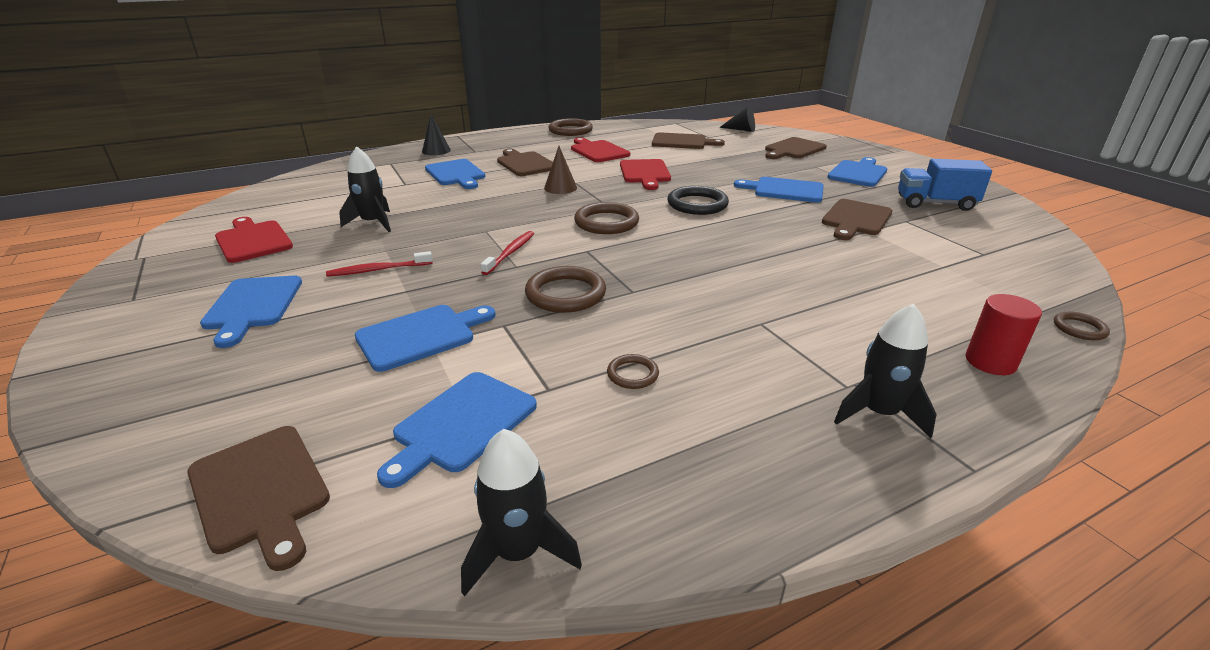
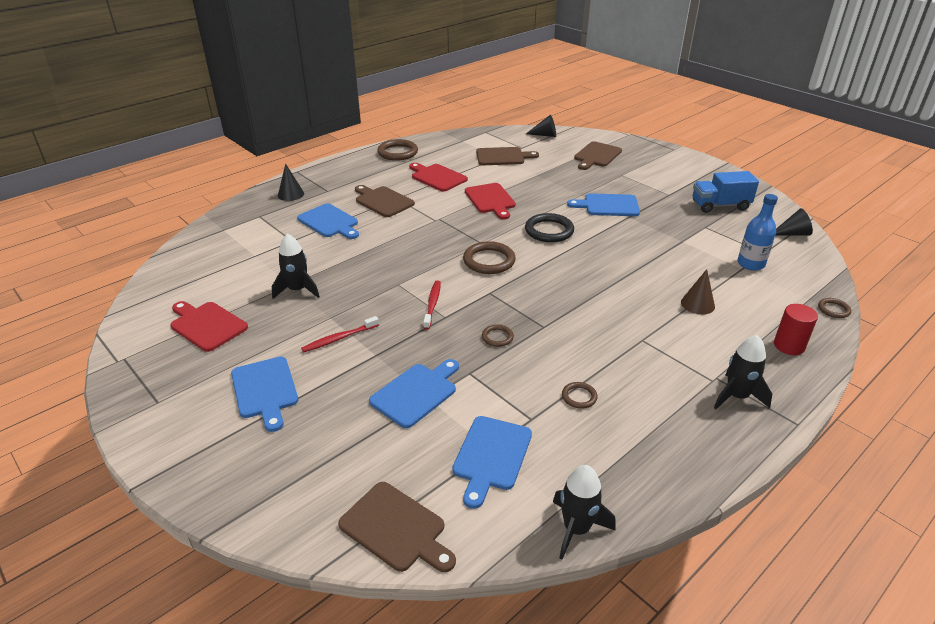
camera: 15 degrees left, 5 degrees up
brown ring [525,266,606,313] -> brown ring [482,324,514,347], size x0.53
brown cone [544,146,577,194] -> brown cone moved to [681,269,715,315]
brown cutting board [822,199,892,240] -> none
blue cutting board [827,157,887,187] -> none
none -> blue bottle [738,194,778,271]
none -> black cone [775,208,813,236]

